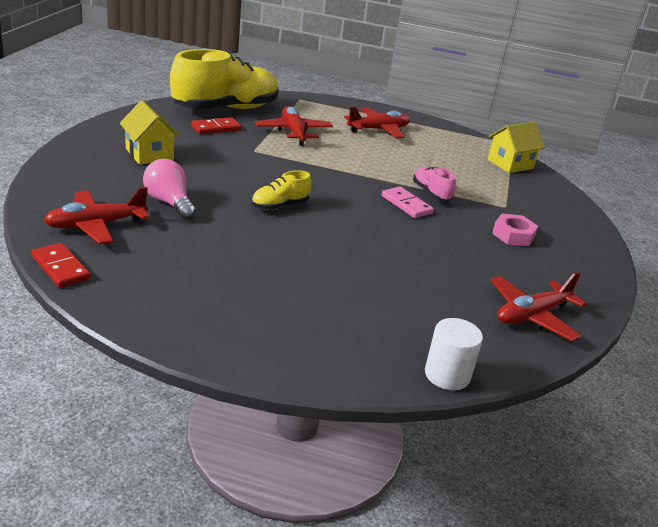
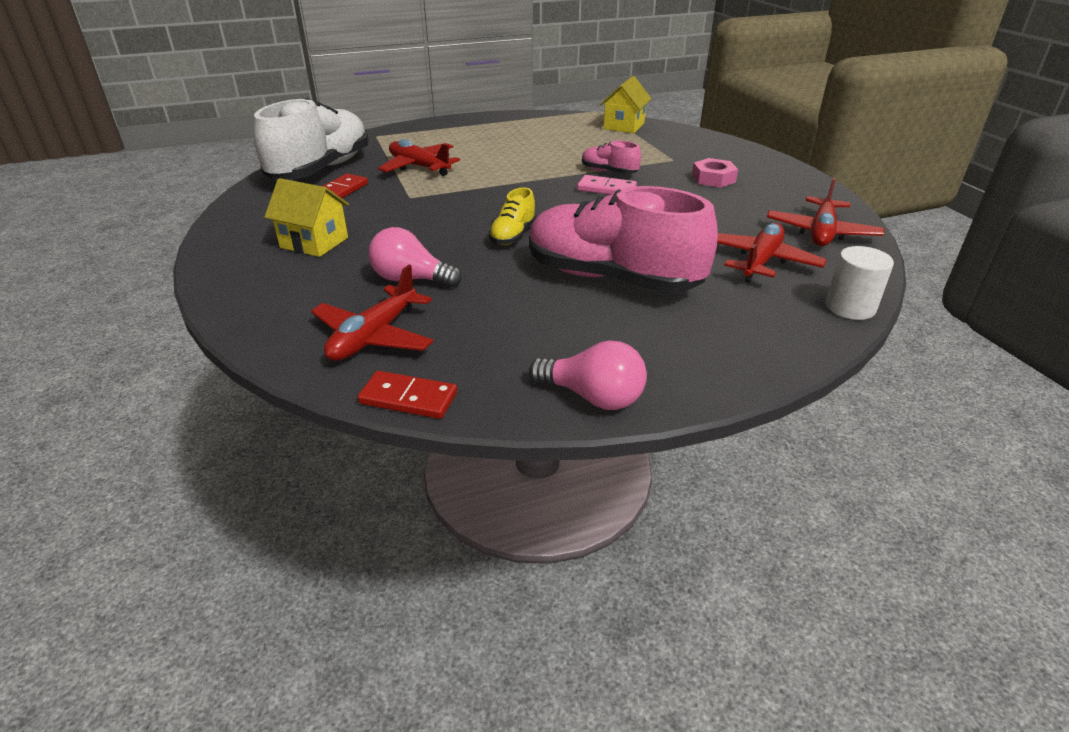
camera: 30 degrees left, 5 degrees up
yellow shoe [170,49,279,109] -> white shoe [253,98,369,180]
red plane [344,107,410,139] -> red plane moved to [717,223,827,283]
none -> pink shoe [529,186,718,293]
none -> pink light bulb [529,341,647,410]

